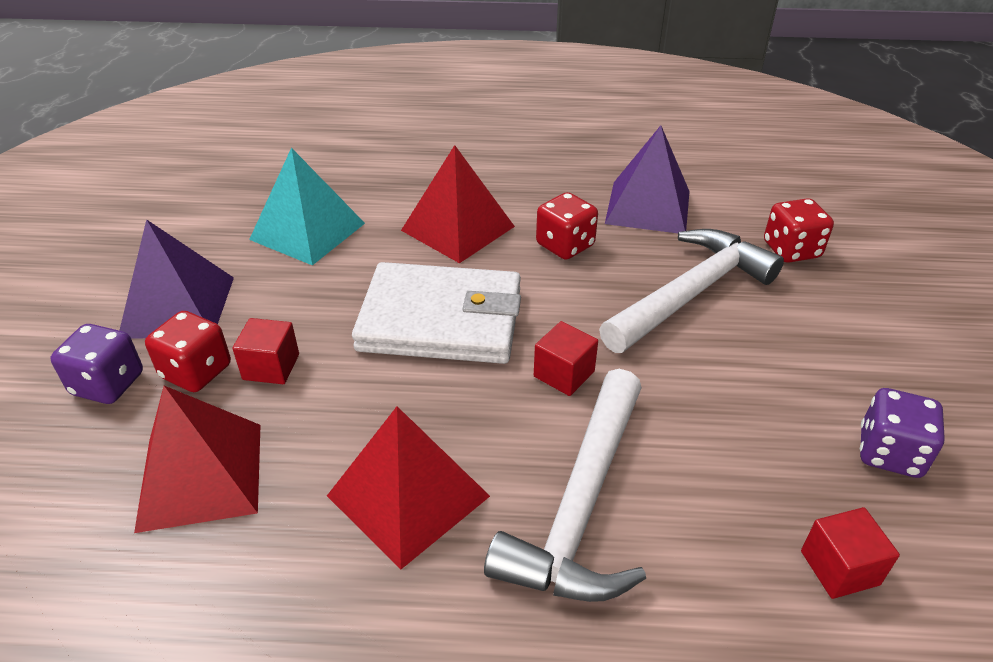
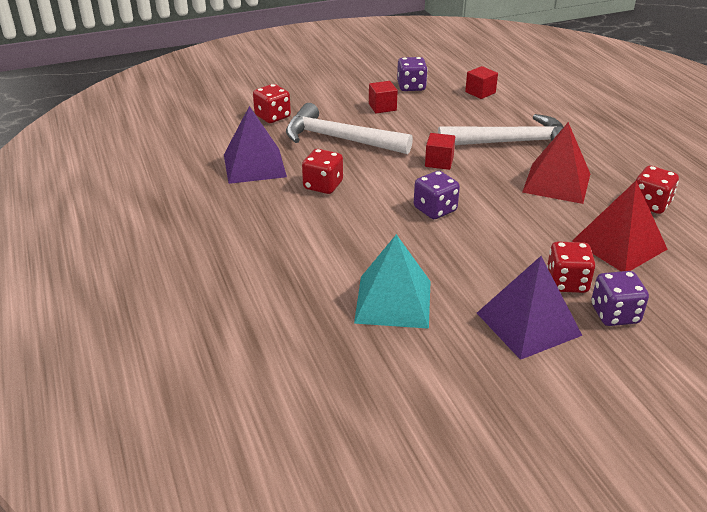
camera: 115 degrees left, 5 degrees down
red cube [232,318,299,384] -> red cube moved to [369,81,398,113]
white wallet [352,262,521,364] -> purple dice [414,171,460,219]
red pyramid [401,145,515,263] -> none
none -> red dice [636,166,679,214]

